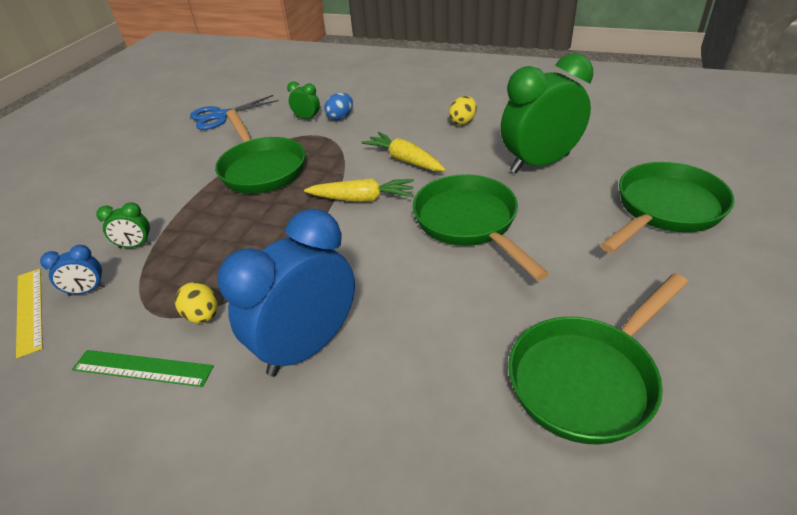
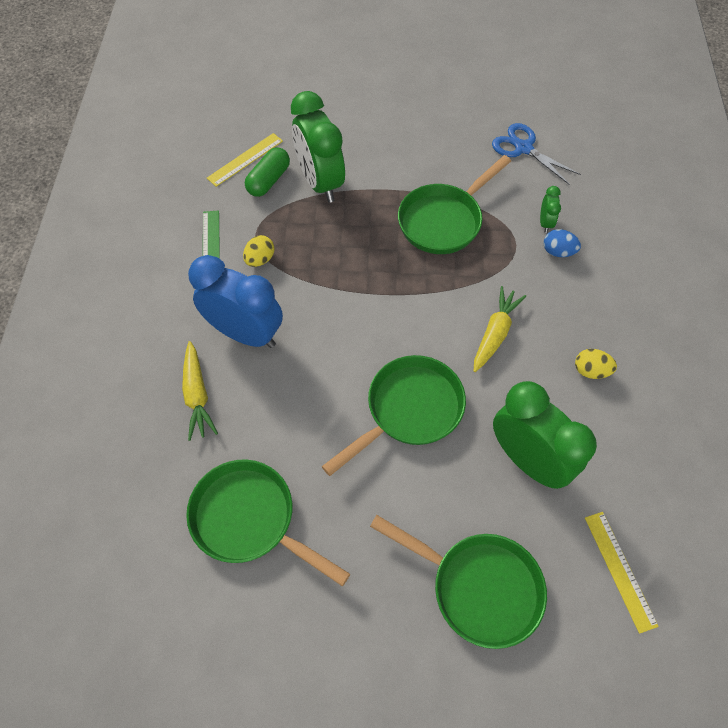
camera: 70 degrees right, 20 degrees up
blue clock [40,245,106,296] -> green capsule [245,147,290,197]
green clock [96,202,152,248] -> green clock [291,91,345,203], size x2.34
yellow carrot [304,178,414,202] -> yellow carrot moved to [182,341,218,441]
none -> yellow ruler [585,512,659,634]

